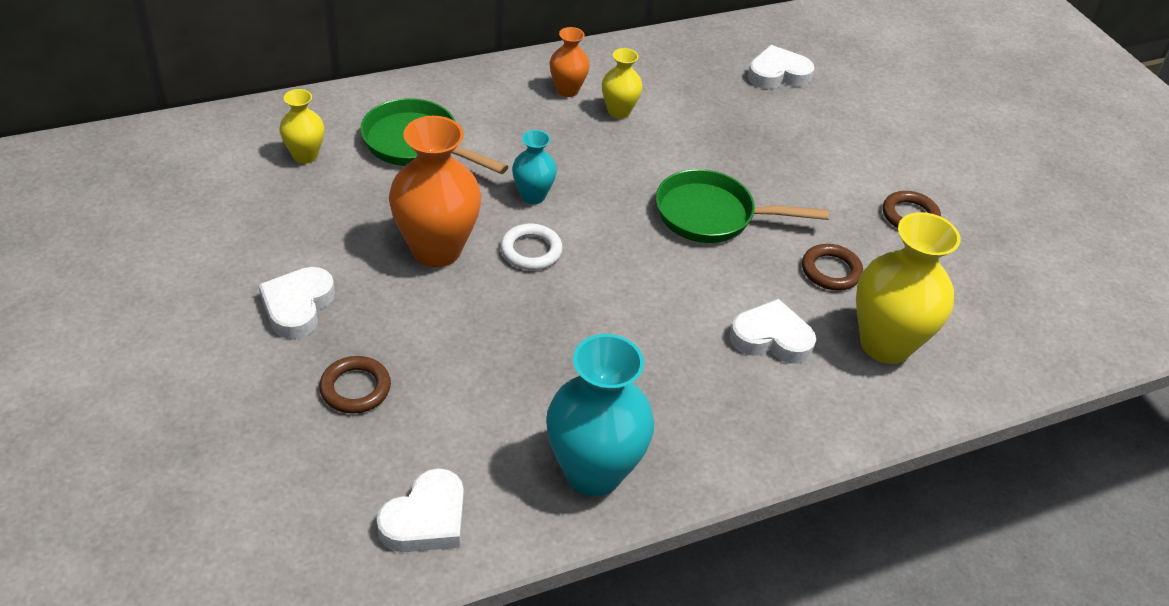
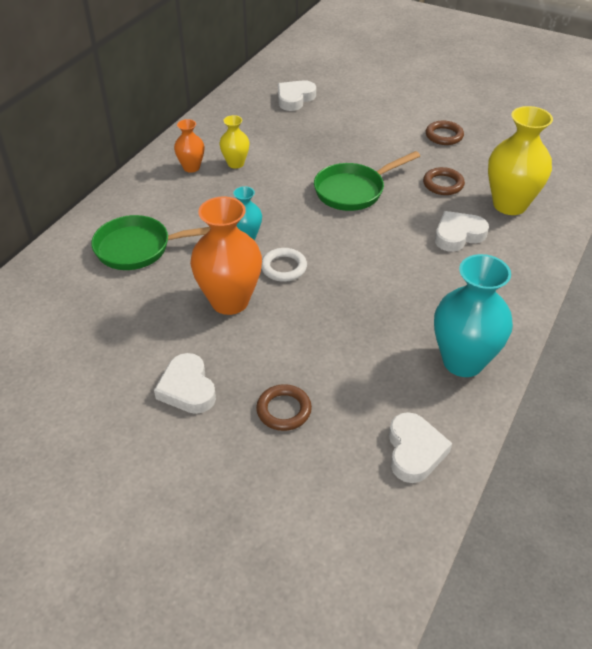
camera: 35 degrees left, 0 degrees up
yellow vase [279,89,324,164] -> none

